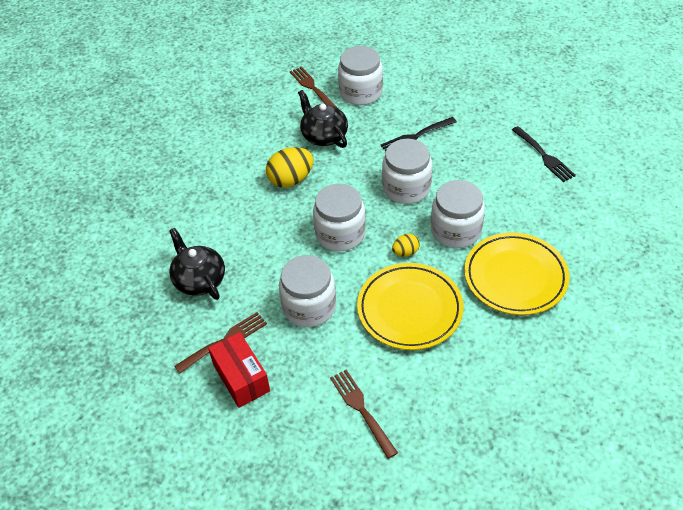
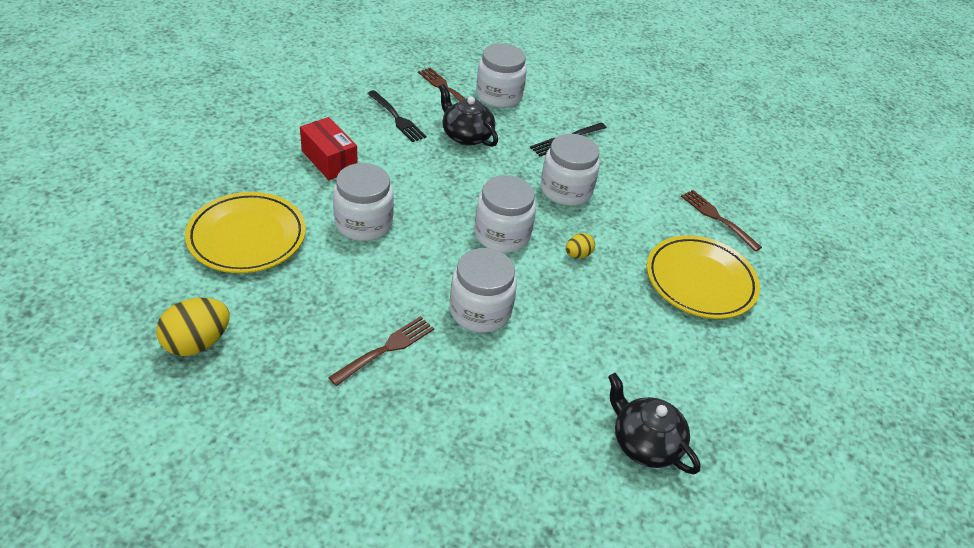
camera: 15 degrees left, 5 degrees down
black teapot [169,228,225,300] -> black teapot moved to [608,373,701,474]
red box [208,332,270,408] -> red box moved to [300,117,358,180]
yellow egg [266,147,313,188] -> yellow egg moved to [156,298,230,356]
brown fork [330,370,398,459] -> brown fork moved to [681,190,762,252]
yellow plate [357,263,464,350] -> yellow plate moved to [185,192,306,273]
white jar [431,180,485,248] -> white jar moved to [333,163,394,241]
black fork [512,126,576,182] -> black fork moved to [367,90,427,142]

